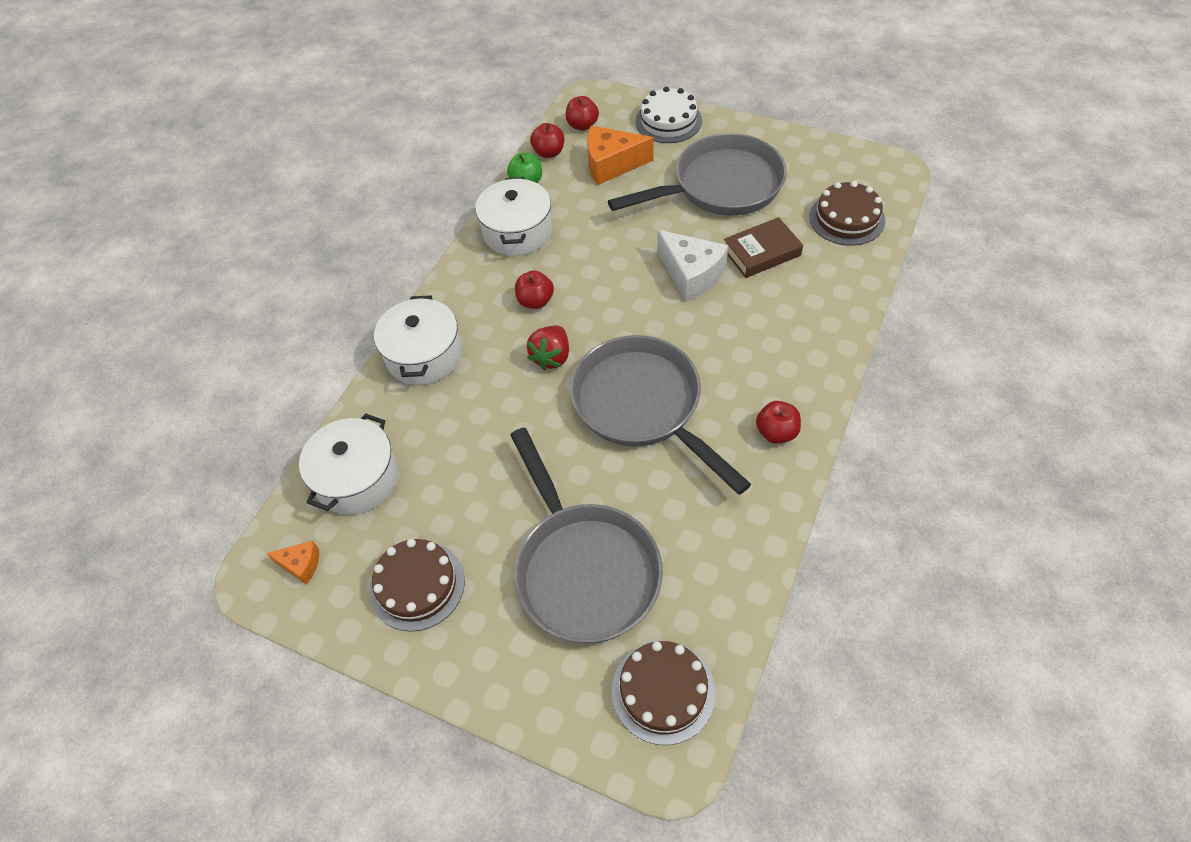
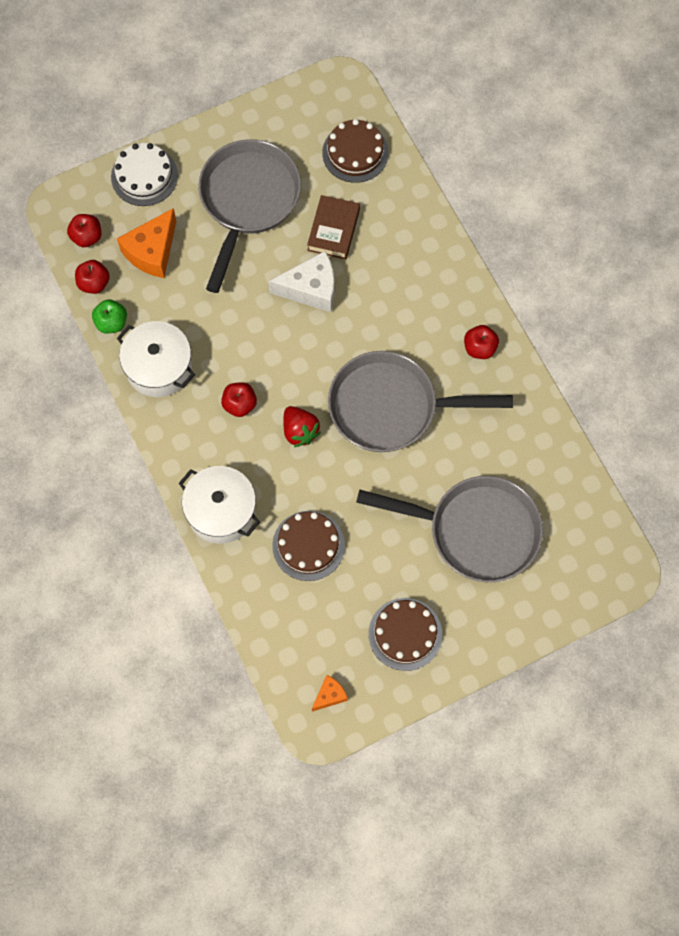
camera: 55 degrees left, 15 degrees up
white pot [299,413,398,515] -> none
brown cake [612,641,715,745] -> brown cake moved to [272,511,345,581]

